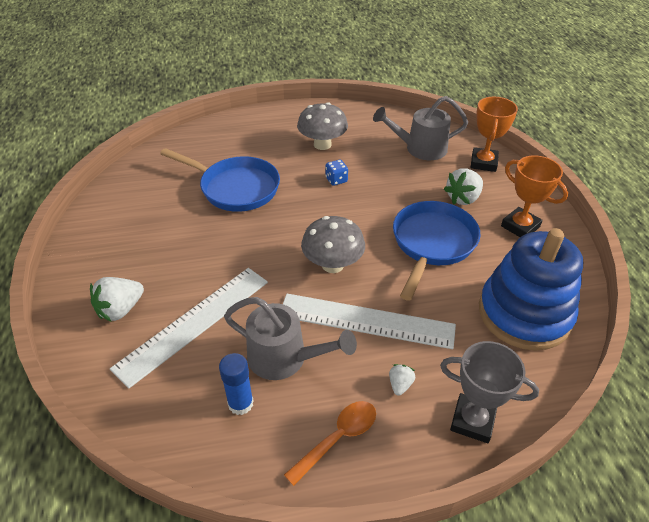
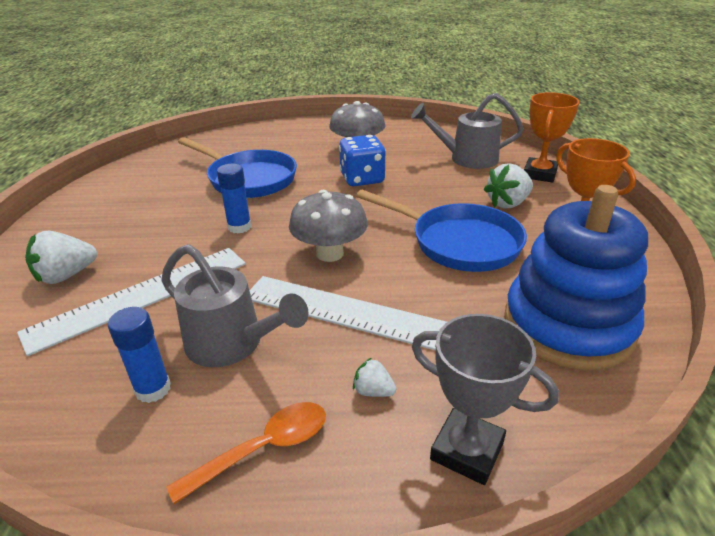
camera: 10 degrees right, 10 degrees down
blue dice [325,160,348,186] -> blue dice [339,135,386,186], size x1.85
white strawberry [389,364,416,396] -> white strawberry turned 90 degrees counterclockwise [353,358,396,397]
blue pan [393,201,480,301] -> blue pan turned 90 degrees clockwise [356,190,527,272]
none -> blue glue stick [217,164,251,233]

